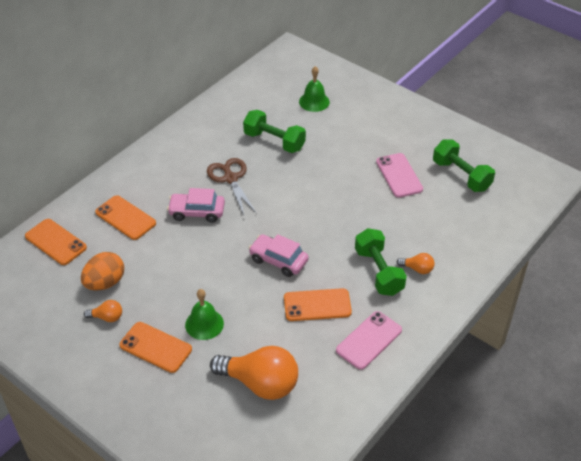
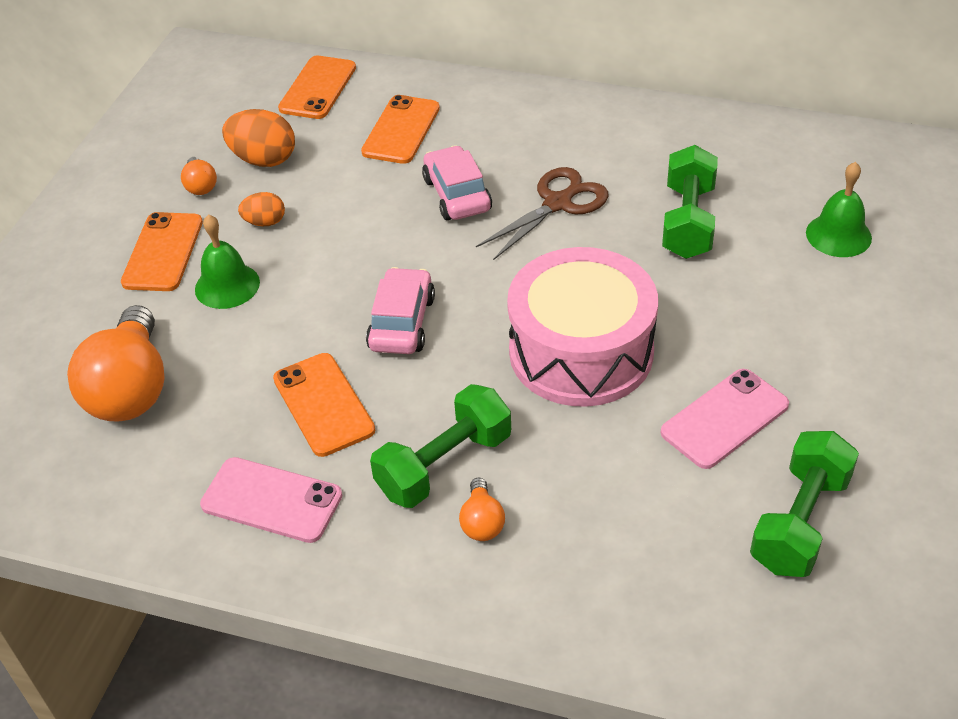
camera: 70 degrees right, 0 degrees up
none -> orange egg [238,192,285,226]
none -> pink drum [507,247,658,407]

